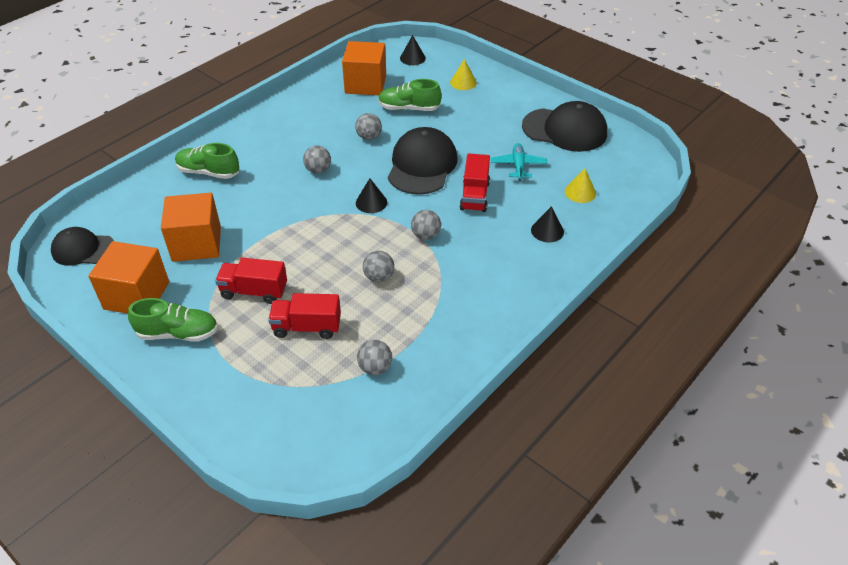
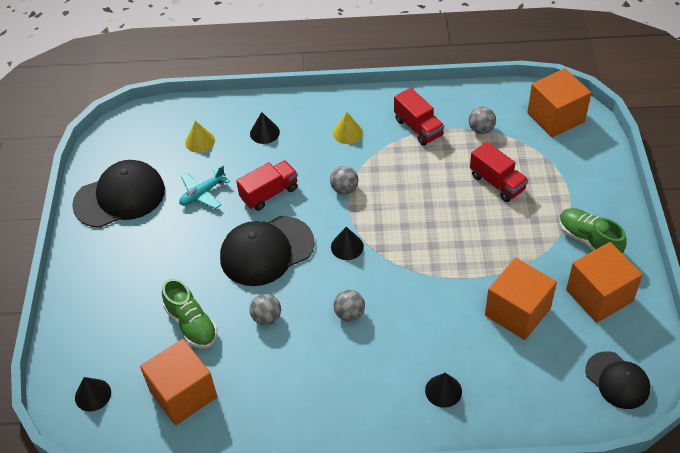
camera: 130 degrees left, 5 degrees up
green shoe [175,143,239,179] -> black cone [425,373,462,408]
red truck [215,258,287,304] -> red truck moved to [394,88,444,146]
grey ball [363,251,394,282] -> none
yellow cone [450,59,477,90] -> yellow cone moved to [333,112,363,144]
black cap [522,101,607,152] -> black cap turned 90 degrees clockwise [72,160,165,228]
none -> orange cube [527,68,591,138]

